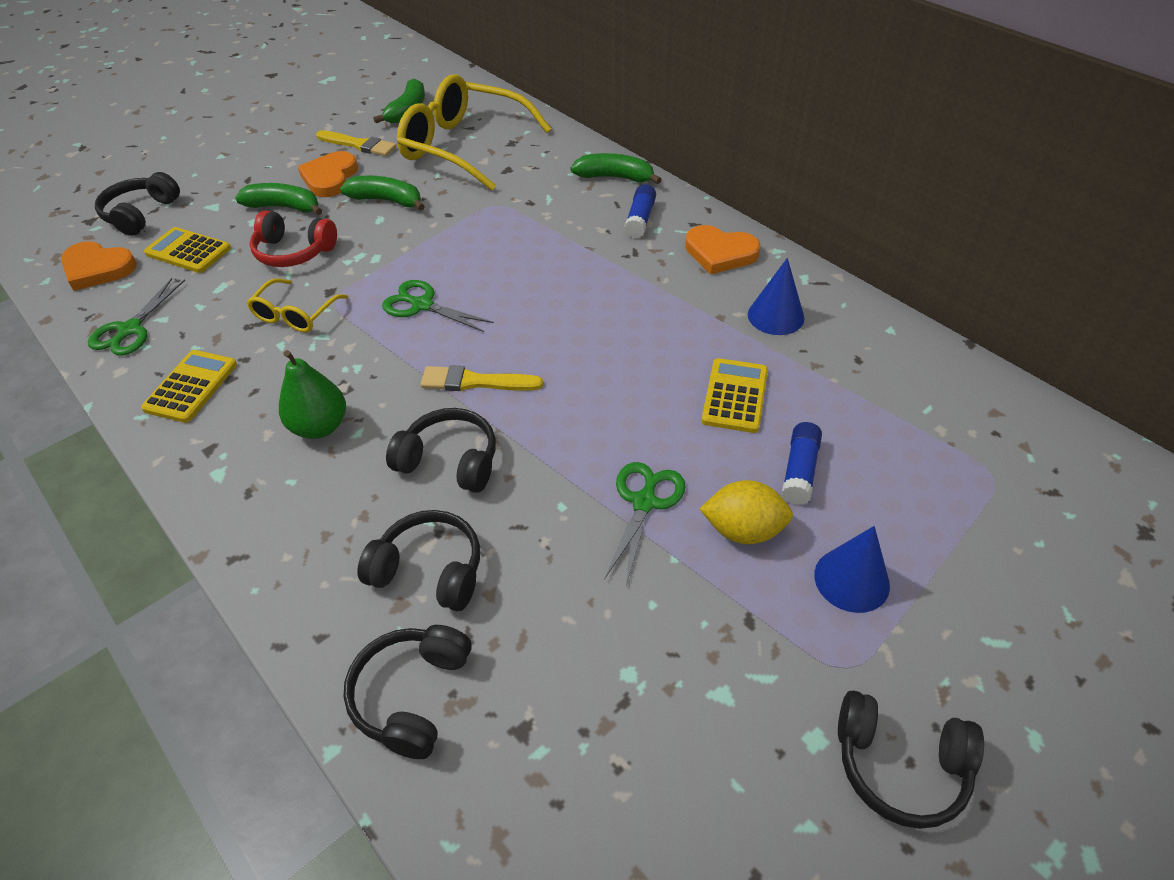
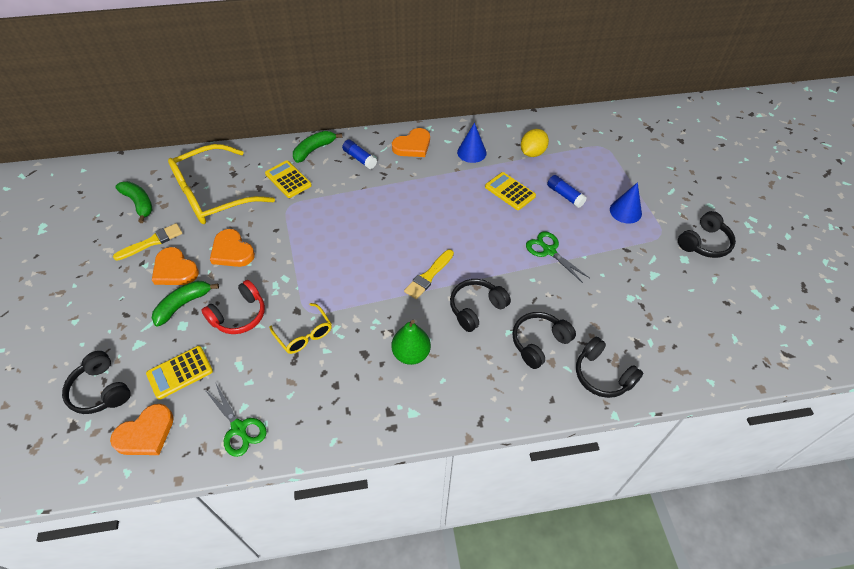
camera: 60 degrees left, 5 degrees up
yellow calculator [141,350,237,423] -> yellow calculator moved to [265,160,312,198]
green banana [340,176,425,211] -> orange heart [210,229,255,267]
green scissors [382,280,494,332] -> none
yellow lemon [700,480,793,544] -> yellow lemon moved to [521,129,549,157]

